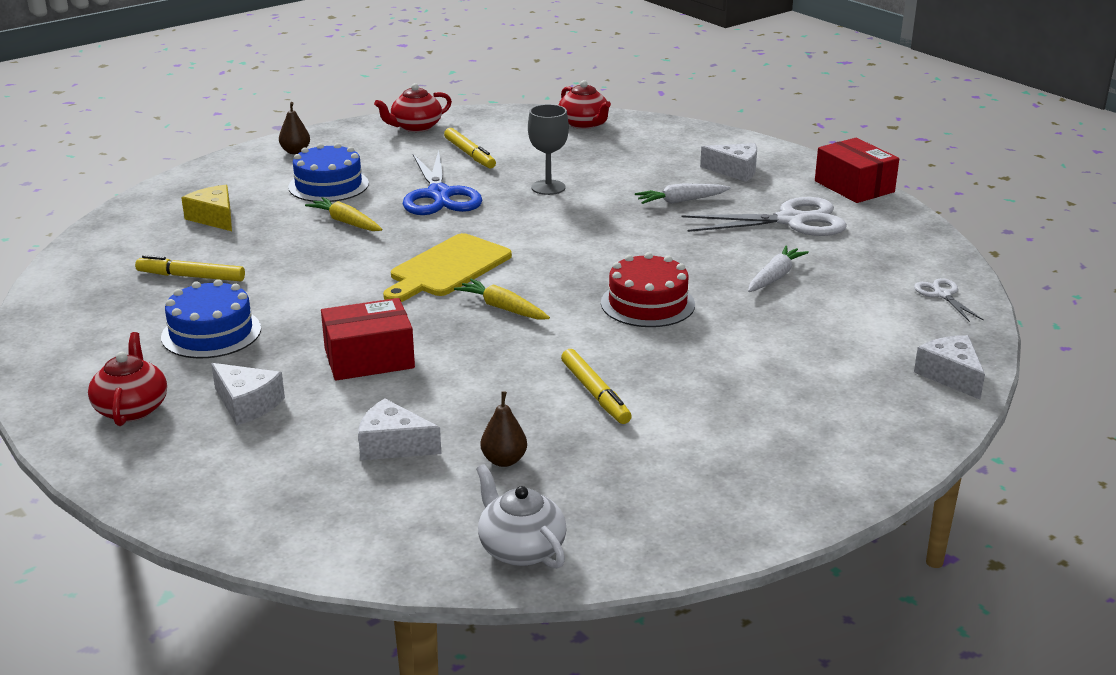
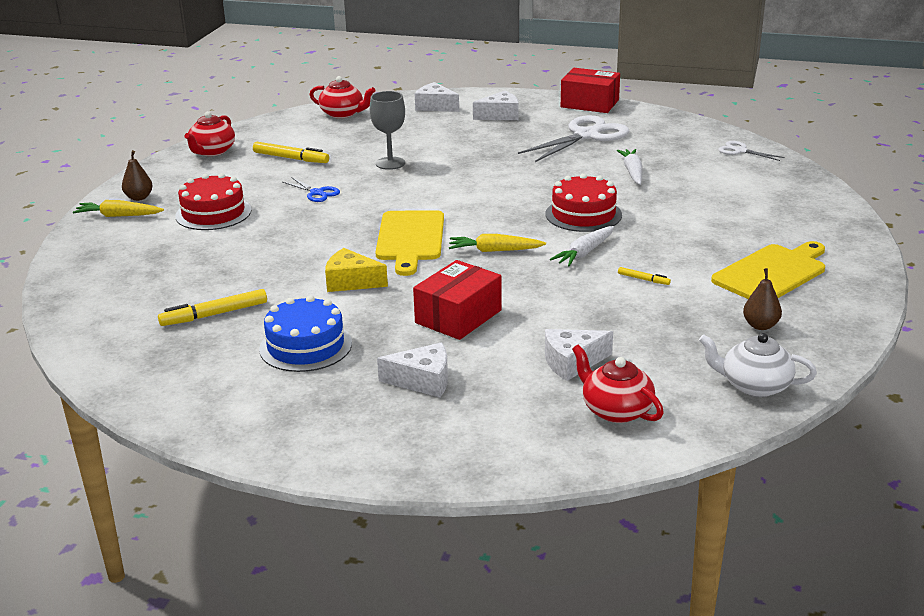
camera: 35 degrees left, 0 degrees up
red teapot [88,332,167,426] -> red teapot moved to [572,345,664,423]
yellow cheese [181,185,232,231] -> yellow cheese moved to [325,248,388,292]
blue cake [288,143,369,202] -> red cake [175,173,251,230]
yellow carrot [305,197,382,231] -> yellow carrot moved to [73,200,164,217]
blue scissors [403,150,482,215] -> blue scissors [283,177,340,202], size x0.49
brown pear [481,391,527,467] -> brown pear moved to [743,268,782,330]
yellow marker [561,349,632,424] -> yellow marker [618,267,671,285], size x0.52
white carrot [635,183,731,204] -> white carrot moved to [550,226,614,266]
white cheese [914,335,985,399] -> white cheese moved to [415,82,459,112]
none -> yellow cutting board [711,241,825,299]

